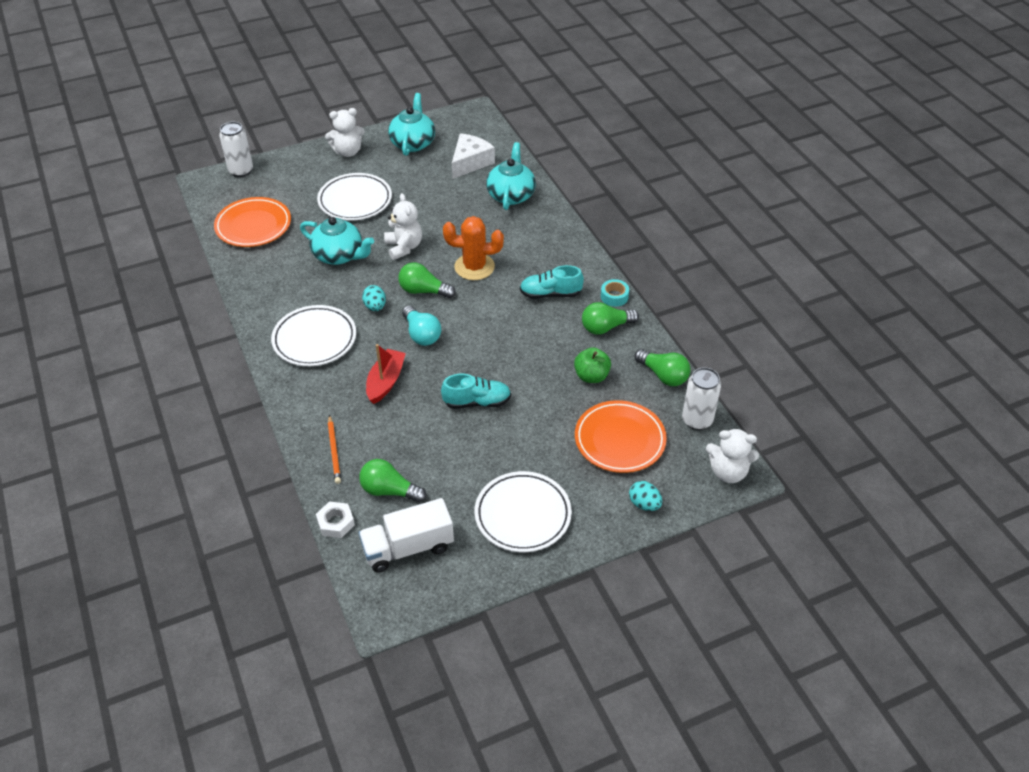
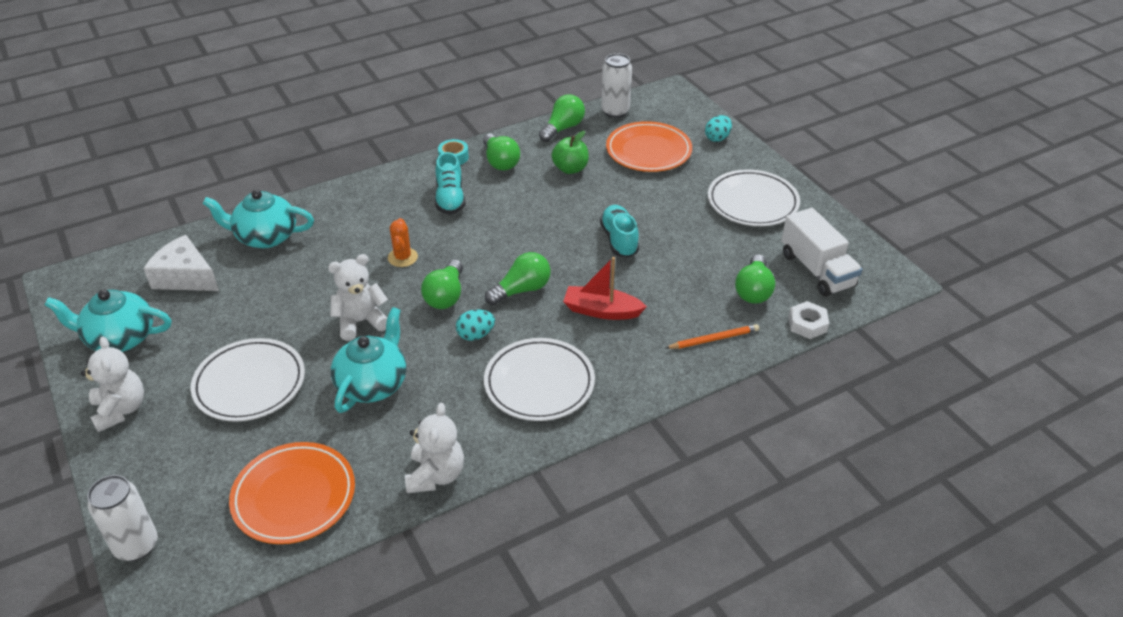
camera: 95 degrees left, 5 degrees down
turquoise light bulb [402,305,441,346] -> green light bulb [485,252,551,305]
orange cactus [443,216,504,280] -> orange cactus [388,218,418,267], size x0.60
white teddy bear [706,428,759,483] -> white teddy bear moved to [405,403,464,493]

